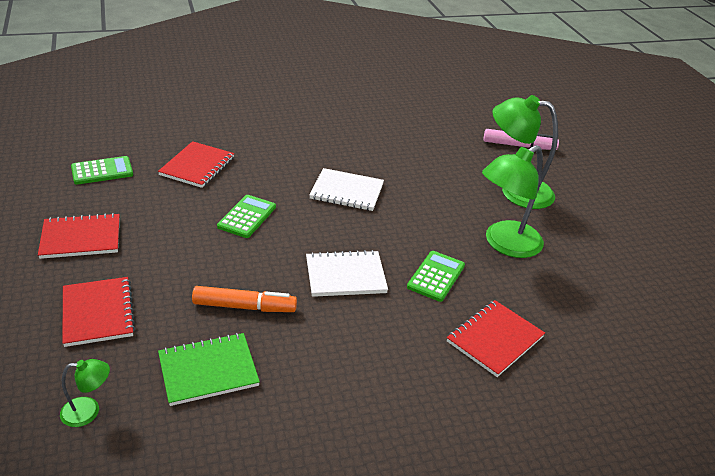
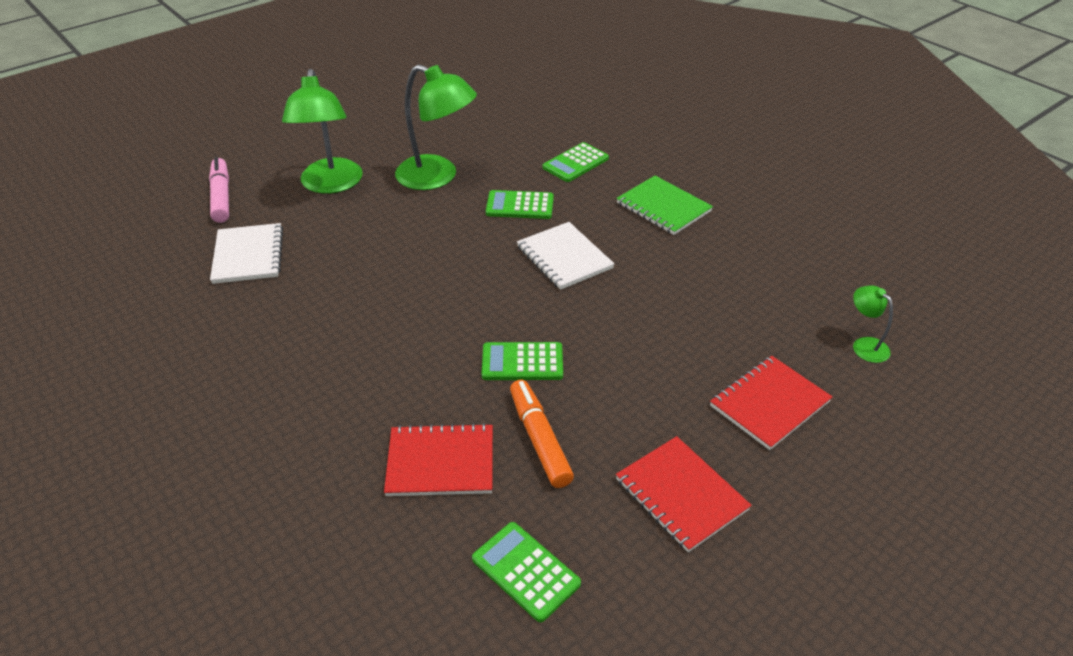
camera: 110 degrees left, 5 degrees up
green notebook [158,333,260,406] -> green notebook moved to [616,176,713,235]
orange marker [192,286,297,312] -> orange marker moved to [510,380,574,488]
white notebook [309,168,384,211] -> white notebook moved to [210,223,283,284]
red notebook [447,300,545,377] -> green calculator [543,142,609,182]

